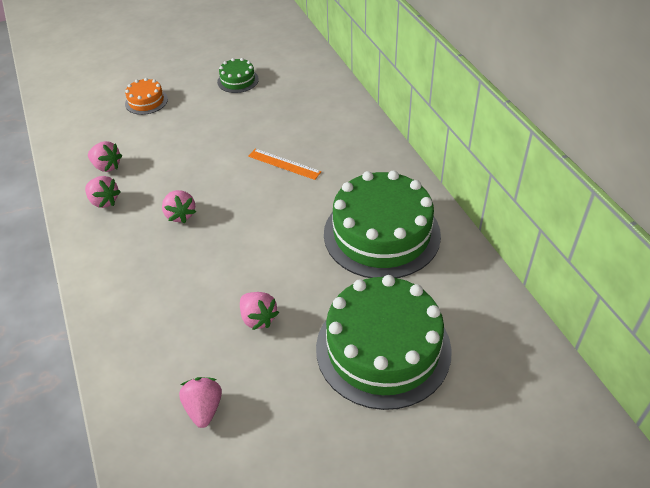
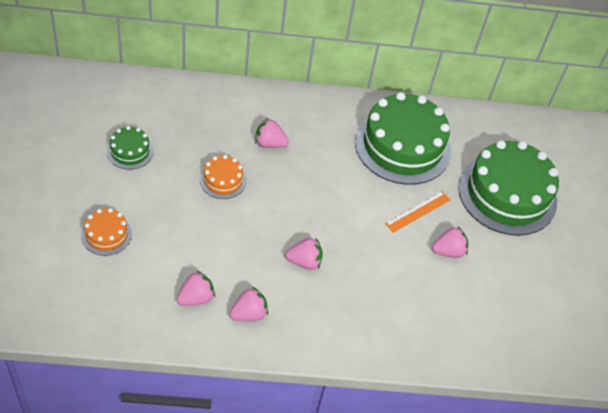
camera: 75 degrees left, 5 degrees up
pink strawberry [179,377,222,428] -> pink strawberry moved to [255,118,289,148]
orange ruler [248,149,322,180] -> orange ruler moved to [385,191,451,233]
none -> orange cake [200,155,246,199]

